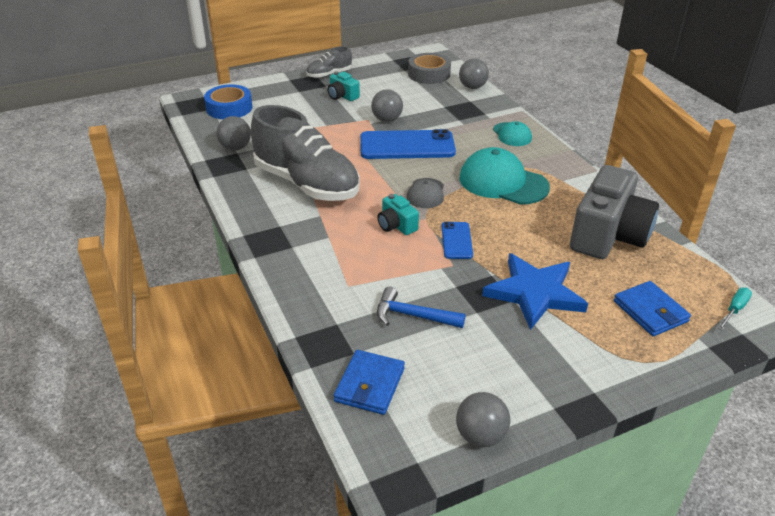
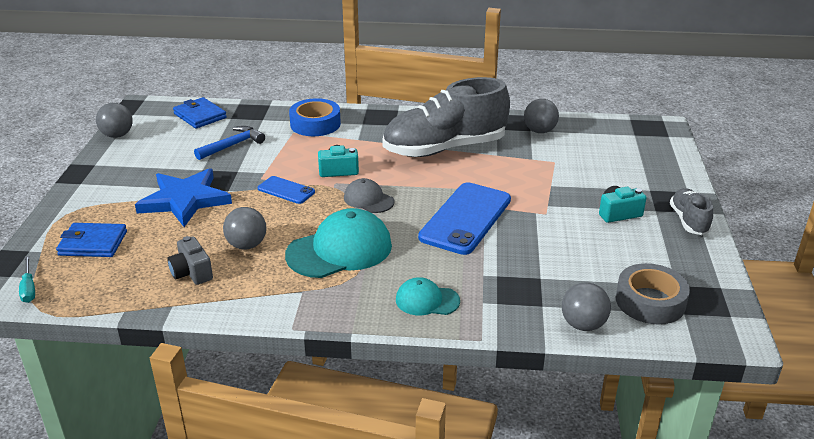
camera: 120 degrees right, 5 degrees down
blue tape [204,84,252,119] -> blue tape moved to [289,98,341,136]
grey ball [371,89,403,122] -> grey ball moved to [223,207,266,249]
grey camera [570,165,659,259] -> grey camera [167,236,213,285], size x0.46

